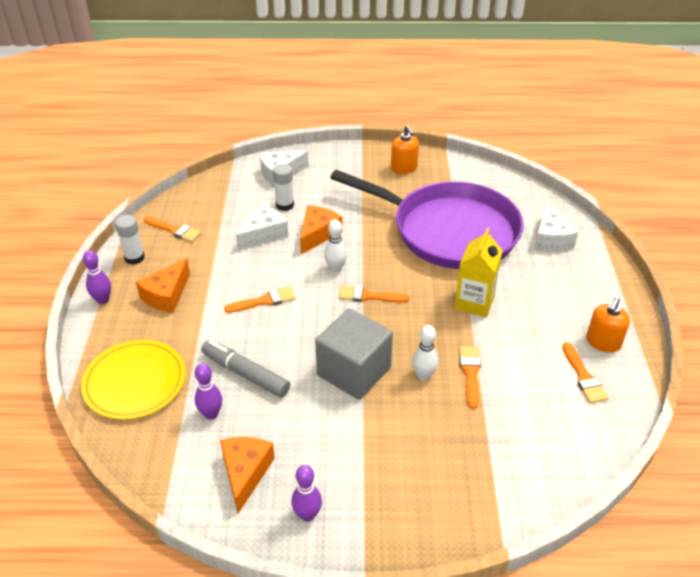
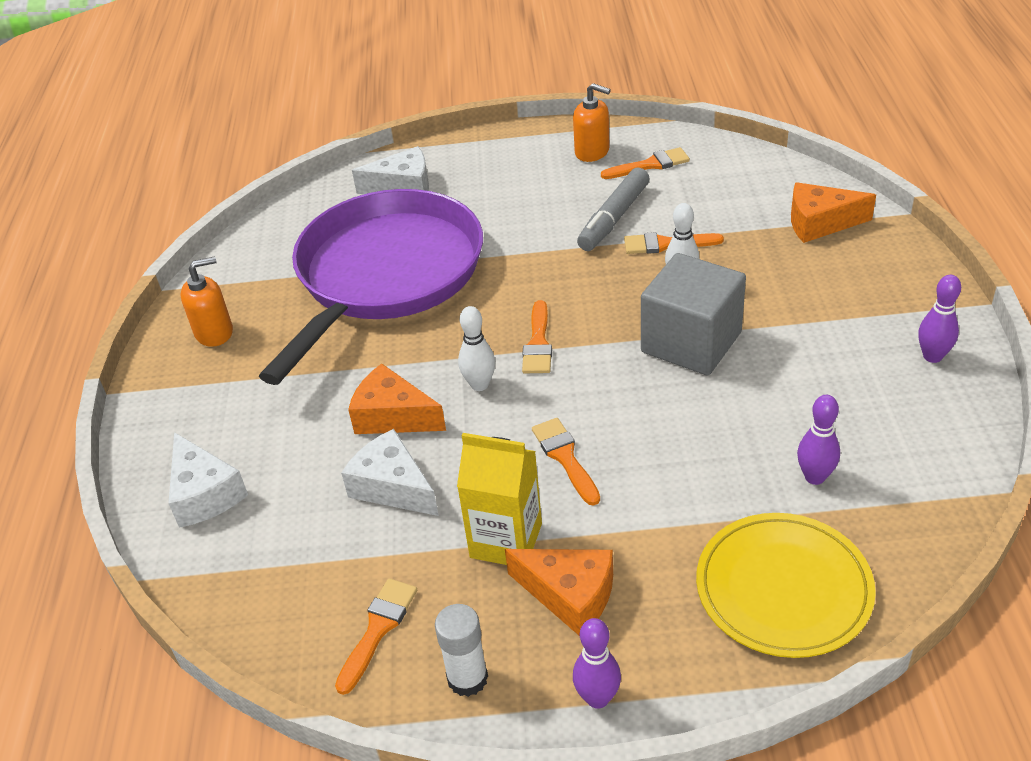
camera: 90 degrees left, 0 degrees up
grey marker [201,340,290,397] -> grey marker moved to [577,168,650,251]
orange cheese [220,437,275,513] -> orange cheese moved to [791,182,876,243]
white glue stick [273,164,294,211] -> none
yellow carton [454,228,503,317] -> yellow carton moved to [457,433,542,565]

